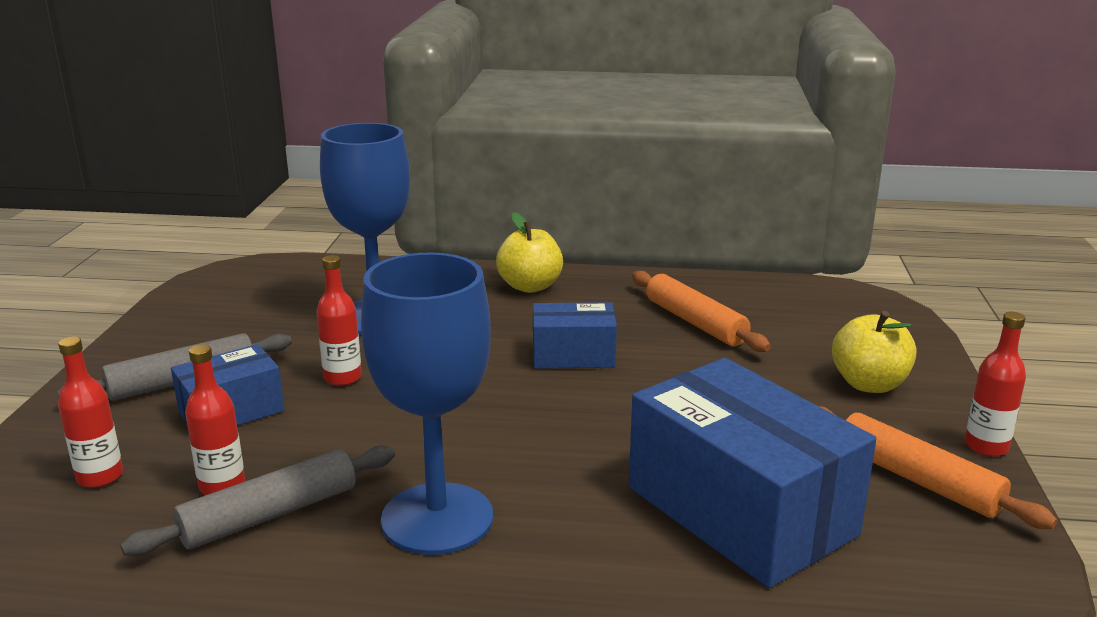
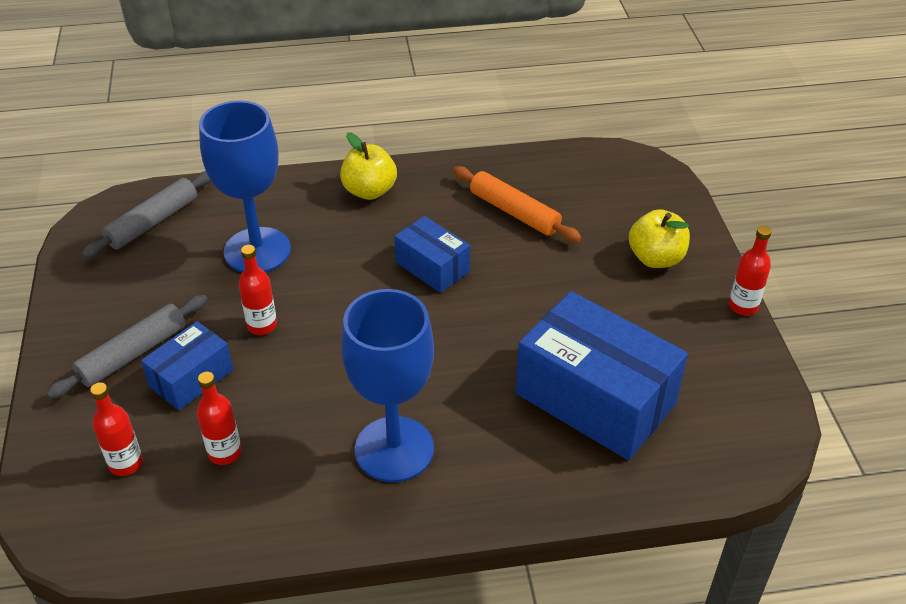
camera: 15 degrees left, 20 degrees up
grey rolling pin [120,445,395,556] -> grey rolling pin moved to [81,171,211,259]
blue box [533,302,617,369] -> blue box turned 60 degrees clockwise [395,216,470,293]
orange rolling pin [819,406,1057,529] -> none

